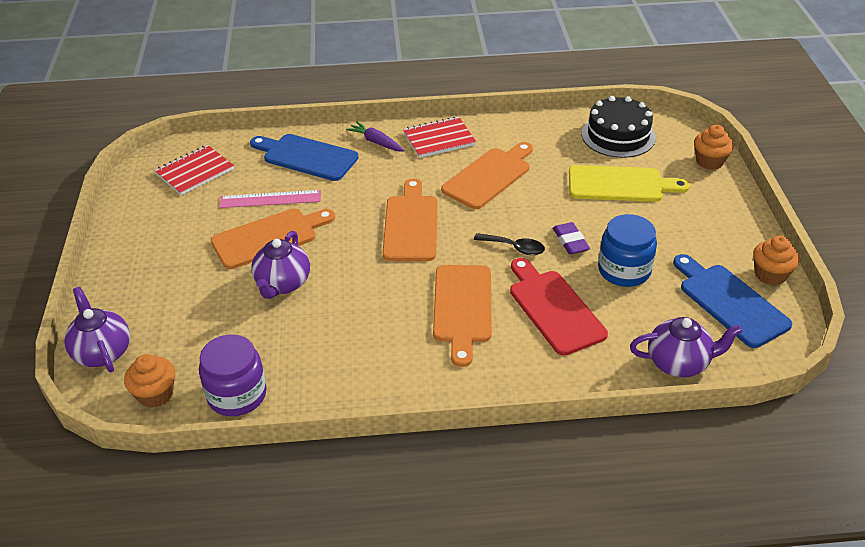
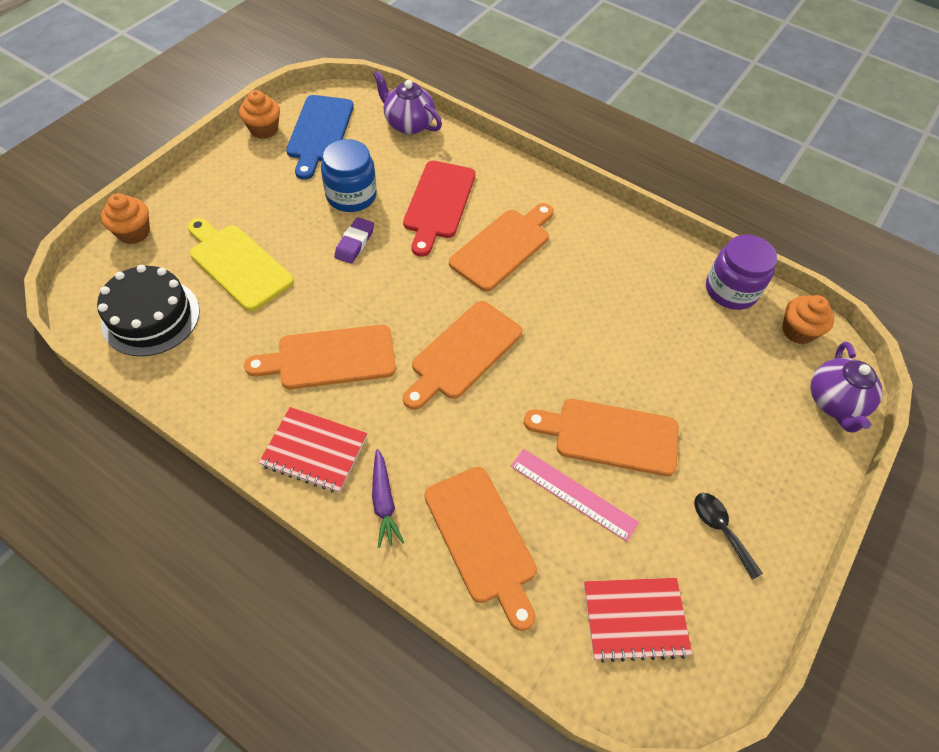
camera: 145 degrees left, 15 degrees up
blue cutting board [250,134,359,181] -> orange cutting board [424,467,537,631]
purple teapot [251,231,310,299] -> none
black spoon [474,233,545,255] -> black spoon moved to [694,493,763,580]

